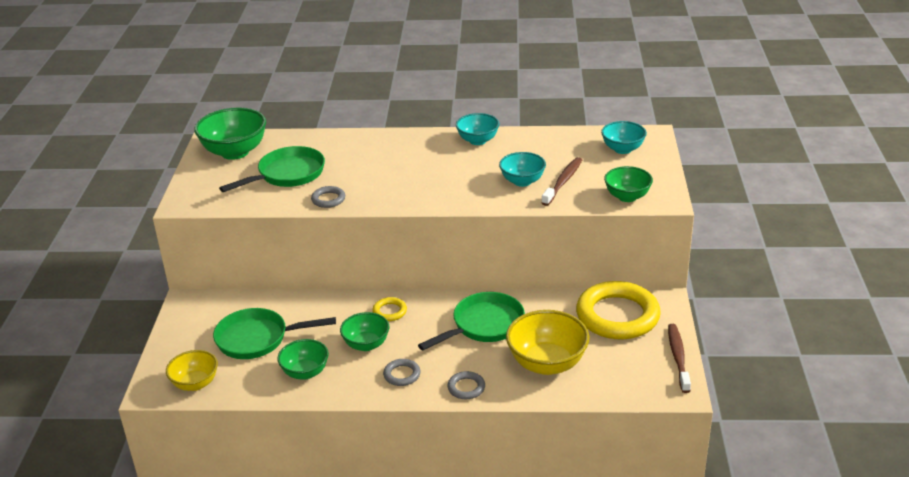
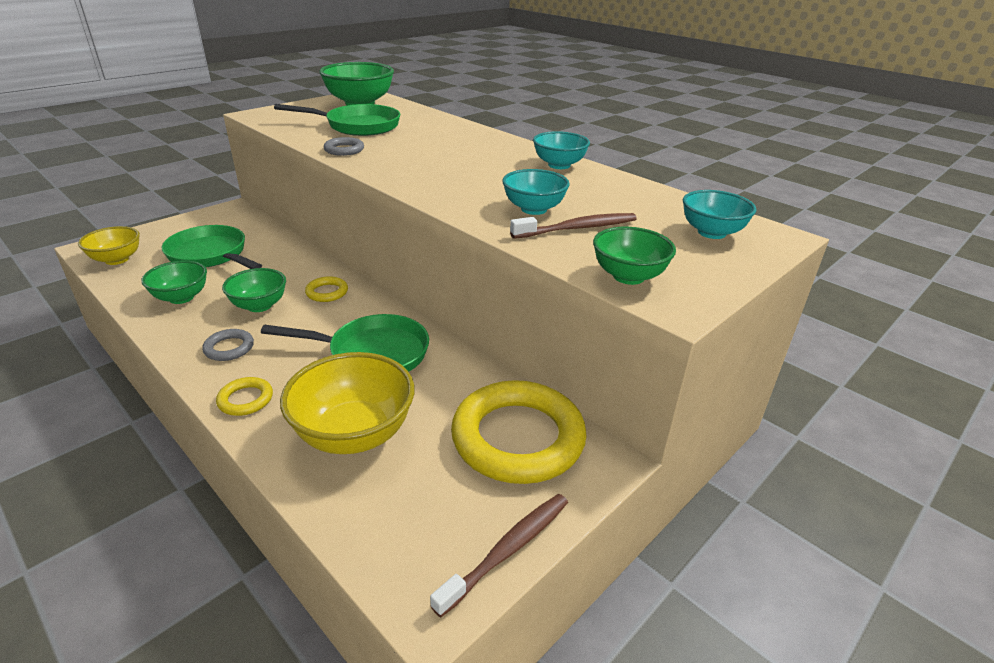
camera: 40 degrees right, 0 degrees up
grey ring [447,371,485,399] -> yellow ring [216,377,273,416]

